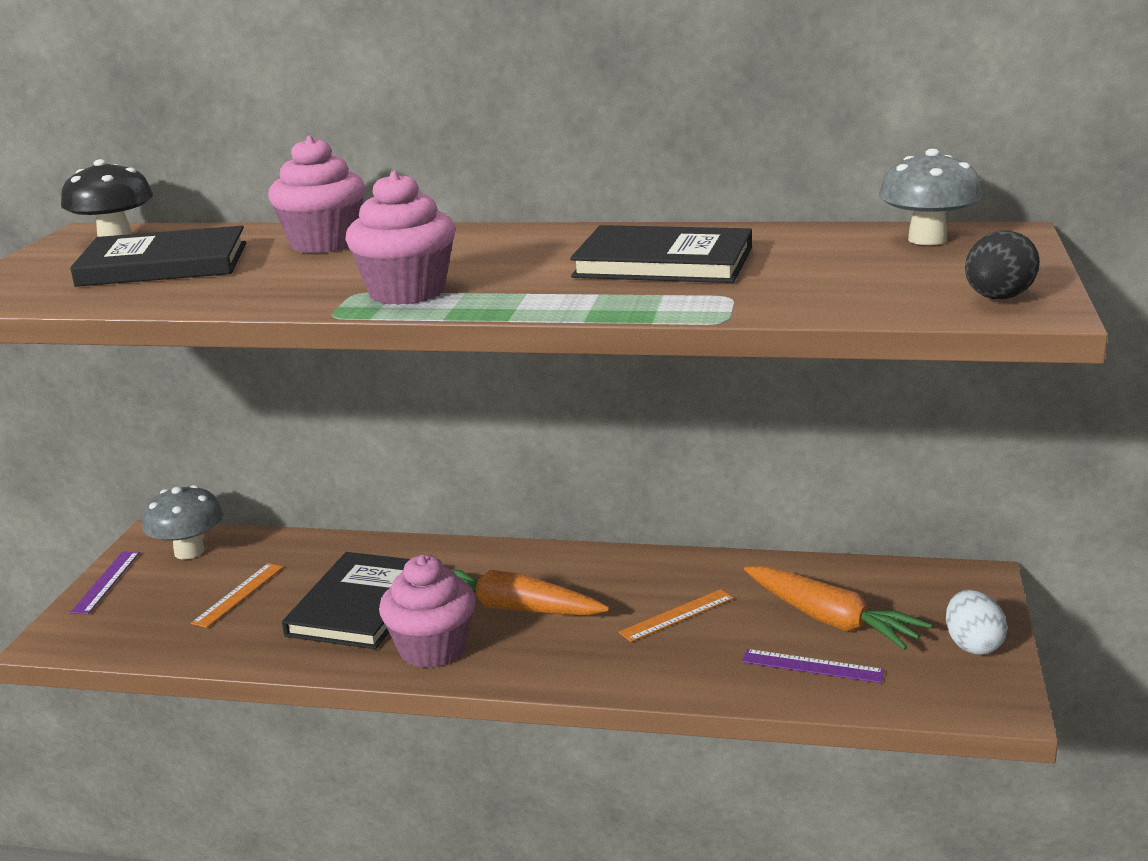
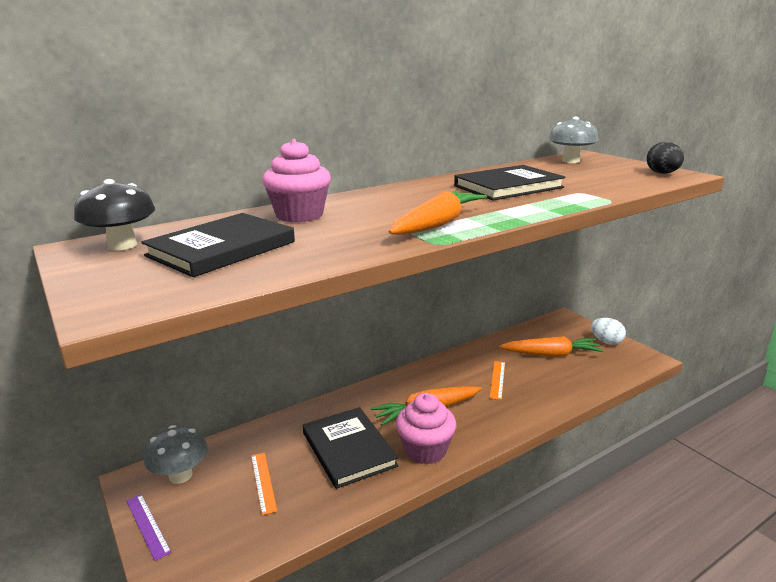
camera: 45 degrees left, 0 degrees up
pink cupcake [345,171,456,305] -> orange carrot [389,191,487,235]
purple ruler [742,649,884,683] -> none

